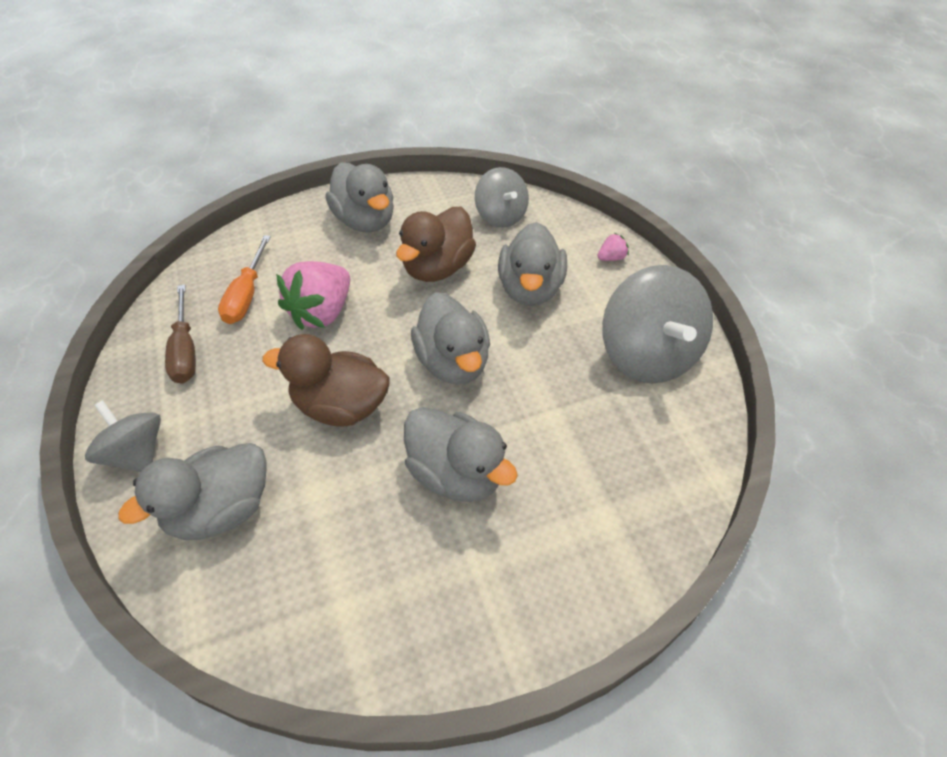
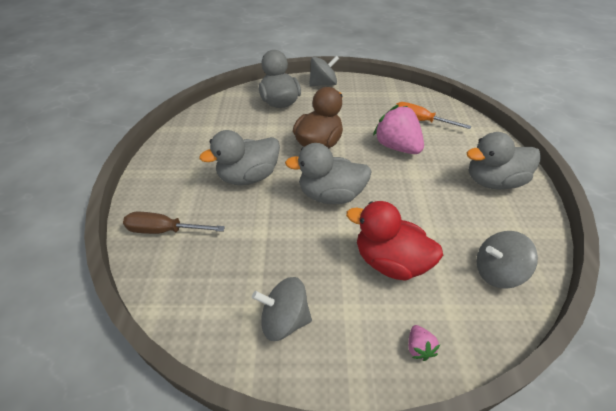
camera: 110 degrees right, 5 degrees down
brown screwdriver [165,285,196,383] -> brown screwdriver moved to [123,212,225,234]
brown duck [396,207,476,282] -> none
grey duck [498,222,567,306] -> red duck [346,201,443,281]
grey spinning top [602,265,713,383] -> grey spinning top [252,277,312,341], size x0.60

